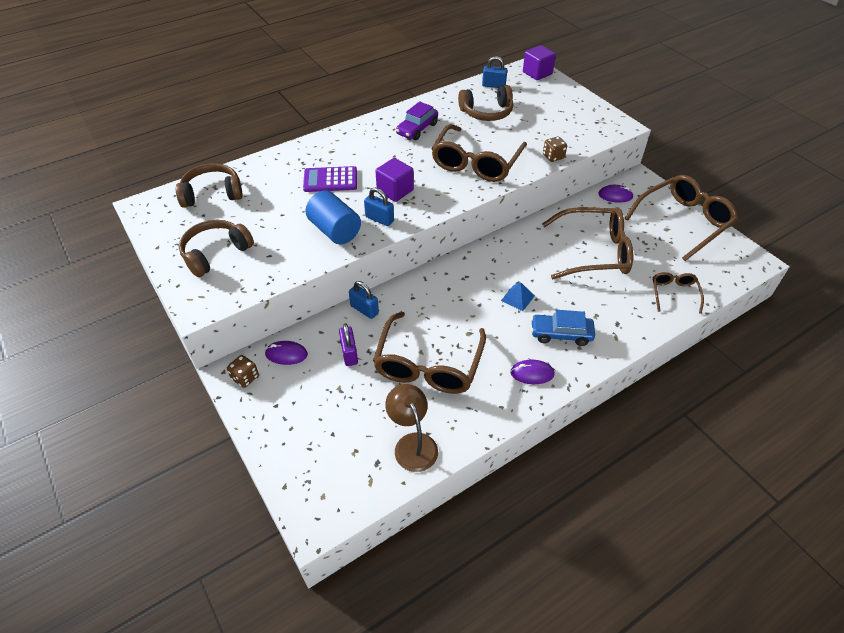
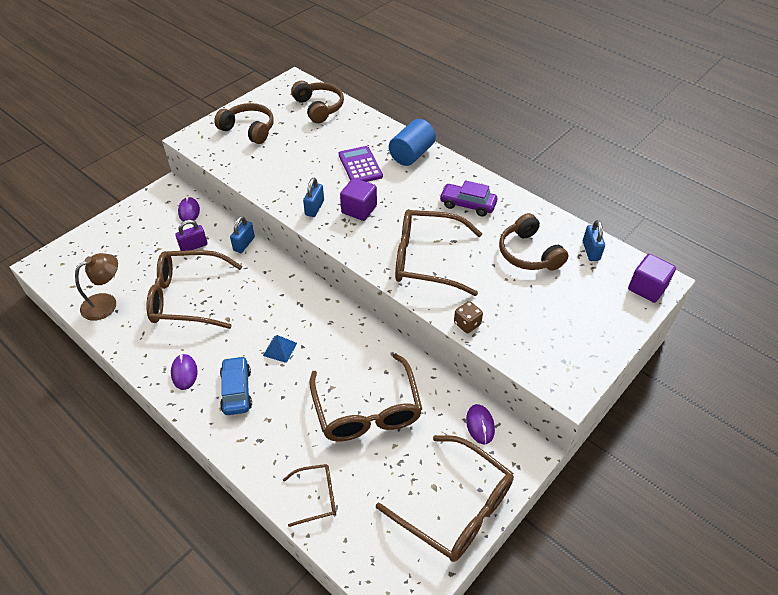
camera: 75 degrees right, 0 degrees up
brown dice [227,355,259,388] -> none
blue cylinder [305,190,361,244] -> blue cylinder moved to [389,119,436,166]

